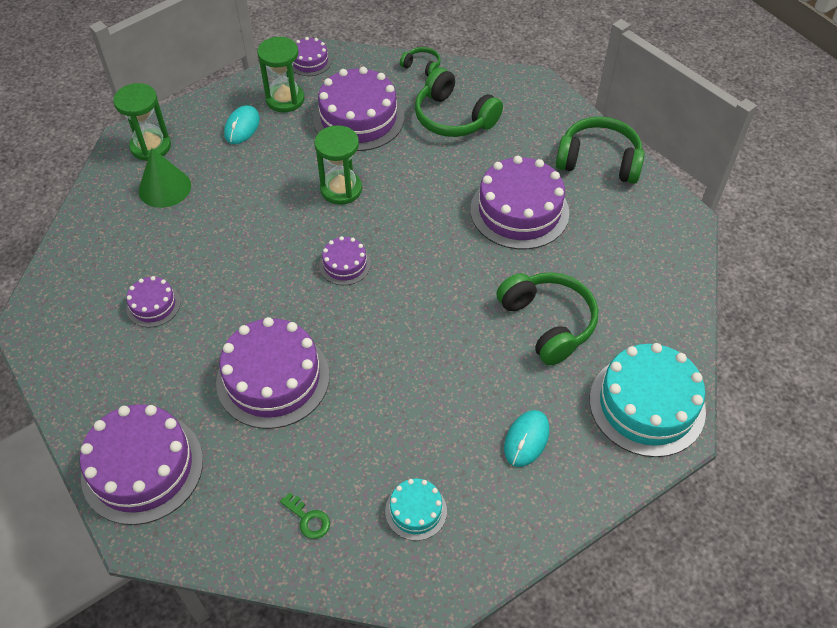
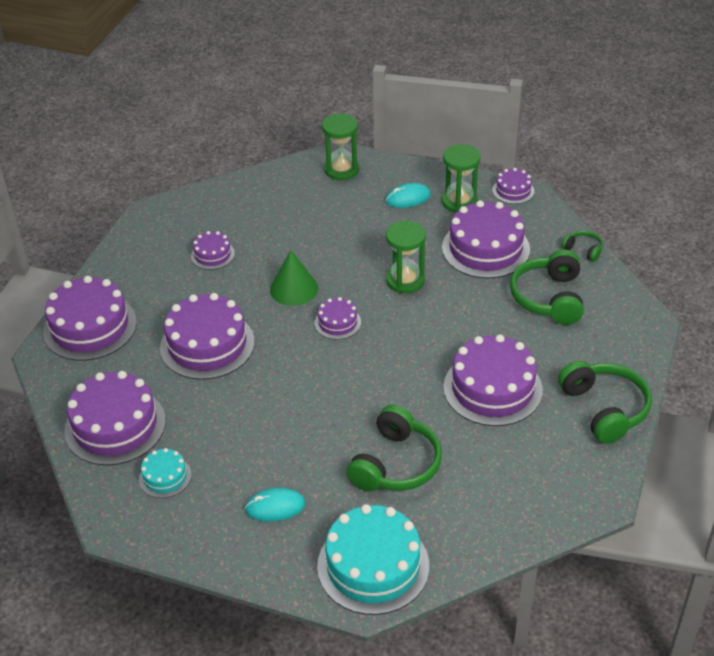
camera: 55 degrees right, 10 degrees down
green cone [139,148,191,208] -> green cone moved to [270,250,318,306]
green key [280,492,330,539] -> purple cake [64,371,166,466]
green headphones [400,47,441,76] -> green headphones turned 45 degrees counterclockwise [561,230,603,262]

